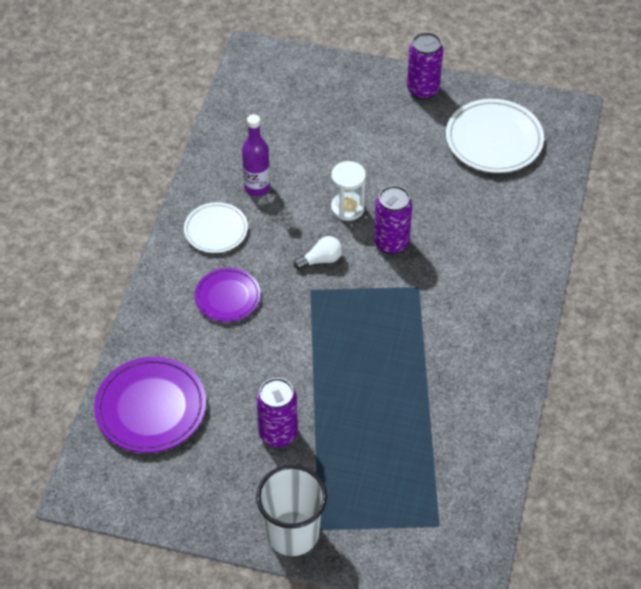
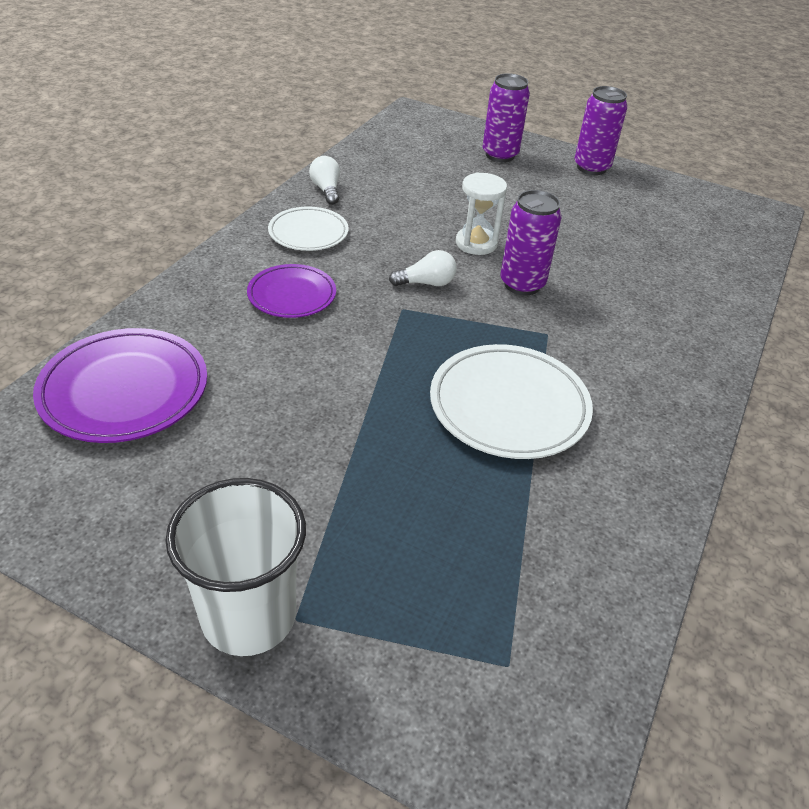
camera: 10 degrees right, 10 degrees down
purple bottle [242,114,270,196] -> none
purple can [257,378,298,447] -> purple can moved to [482,73,530,162]
white plate [446,99,544,173] -> white plate moved to [430,344,593,459]
none -> white light bulb [309,156,340,205]

